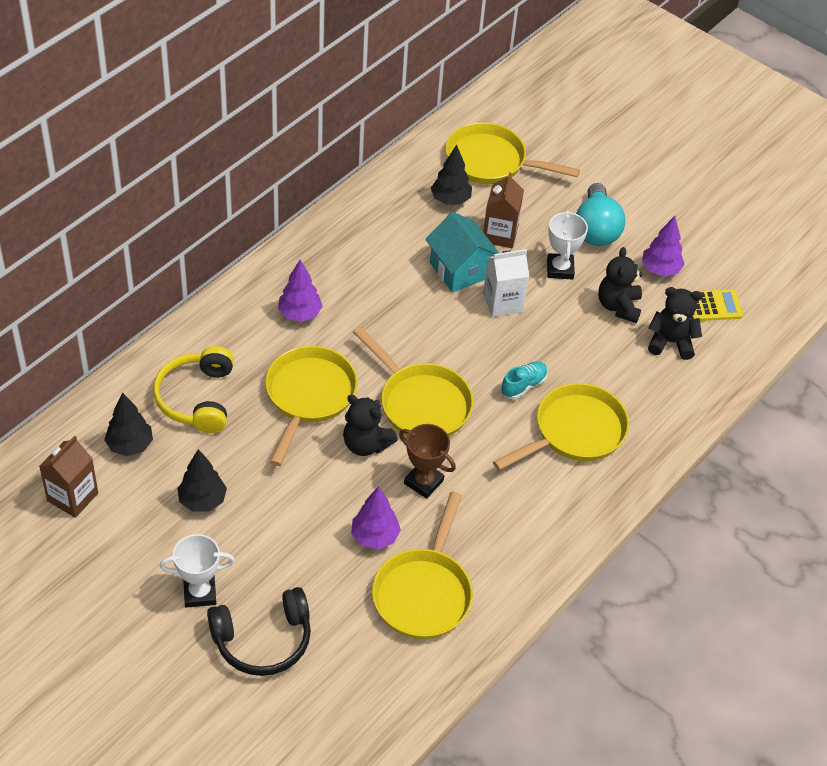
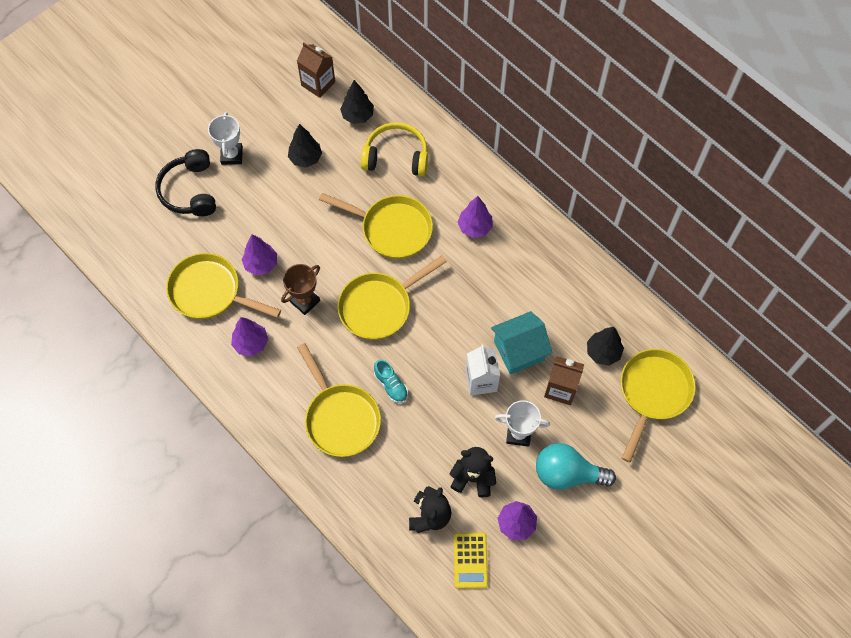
camera: 100 degrees right, 15 degrees up
black teddy bear [343,395,398,456] -> none
none -> purple tree [231,317,268,356]

